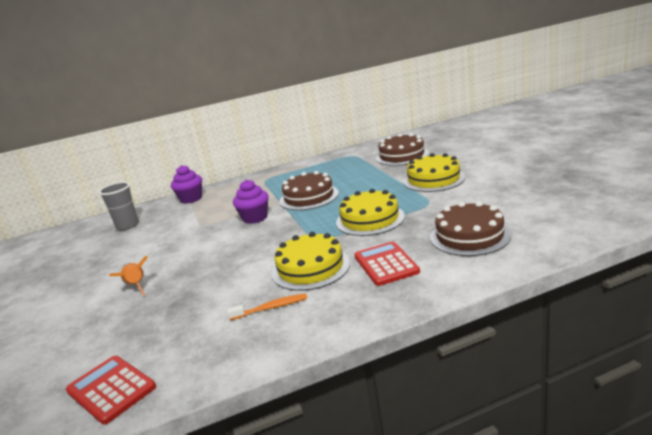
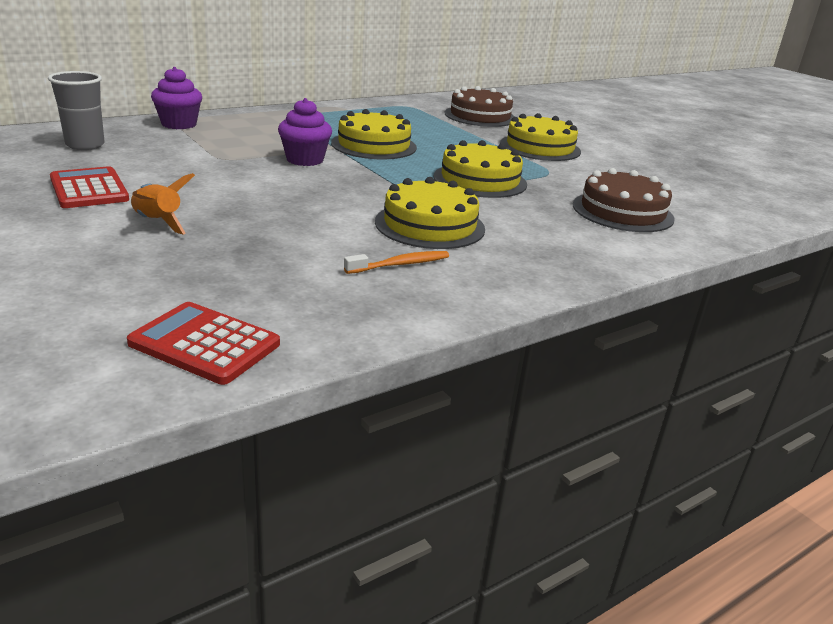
camera: 20 degrees left, 5 degrees up
brown cake [280,171,339,210] -> yellow cake [331,109,417,159]
red calculator [354,242,420,286] -> red calculator moved to [50,166,129,208]

